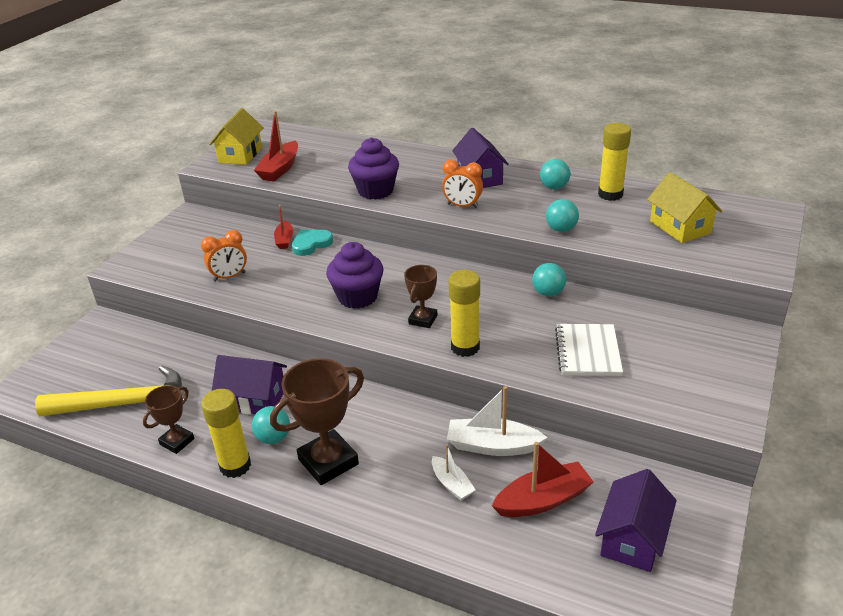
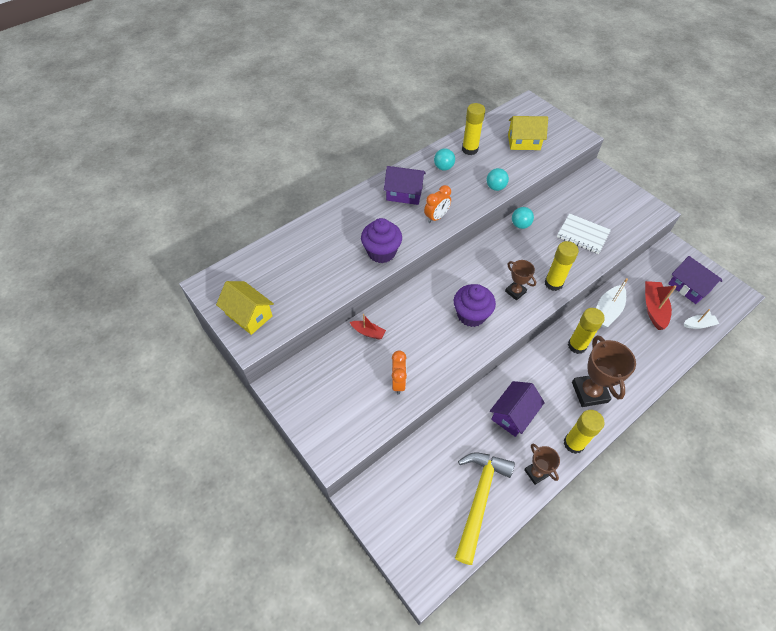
camera: 65 degrees left, 20 degrees up
turquoise ball [252,406,290,444] -> none
red boat [254,111,298,181] -> none
turquoise heart [292,230,333,256] -> none
white boat [432,444,475,500] -> white boat moved to [684,309,719,329]
none -> yellow glue stick [568,308,605,354]

